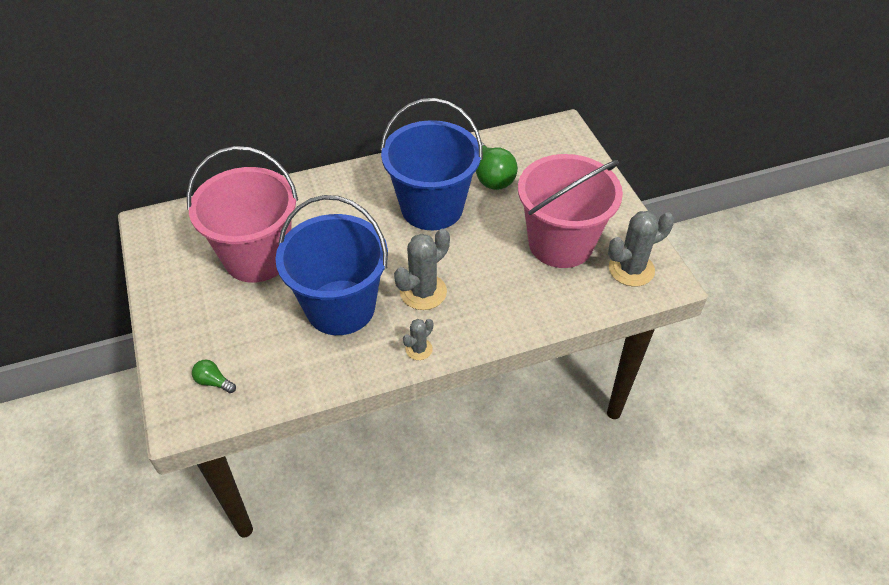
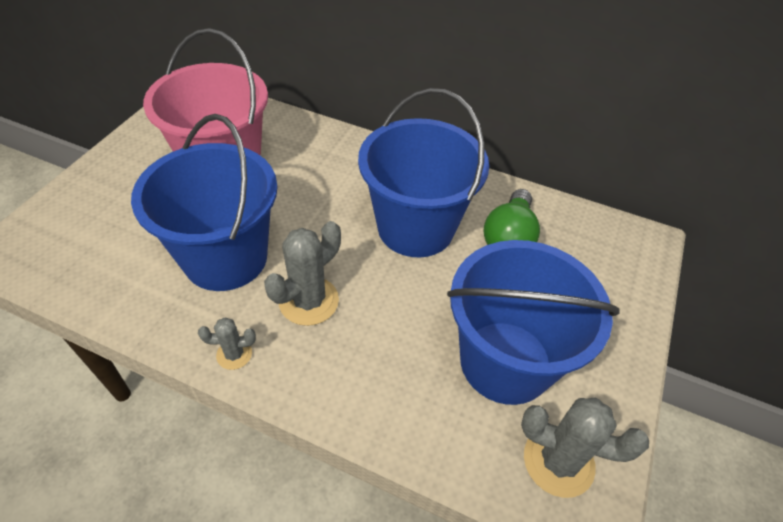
camera: 40 degrees right, 0 degrees up
green light bulb [192,360,236,393] -> none
grey cactus [394,229,450,310] -> grey cactus turned 45 degrees counterclockwise [264,221,341,326]
pink bucket [518,154,623,268] -> blue bucket [447,240,620,405]

